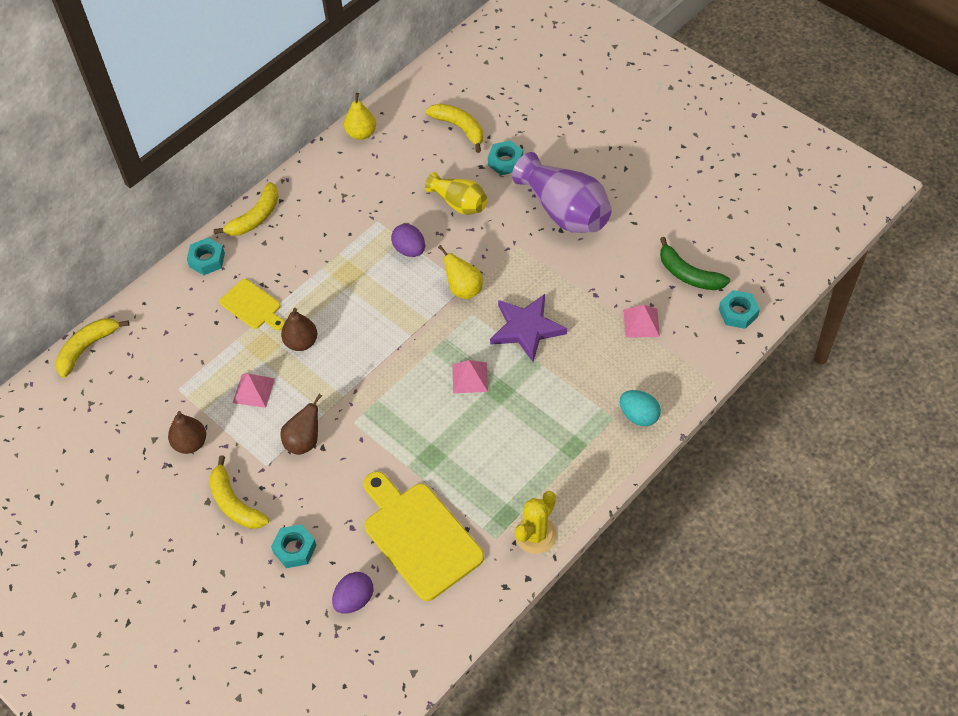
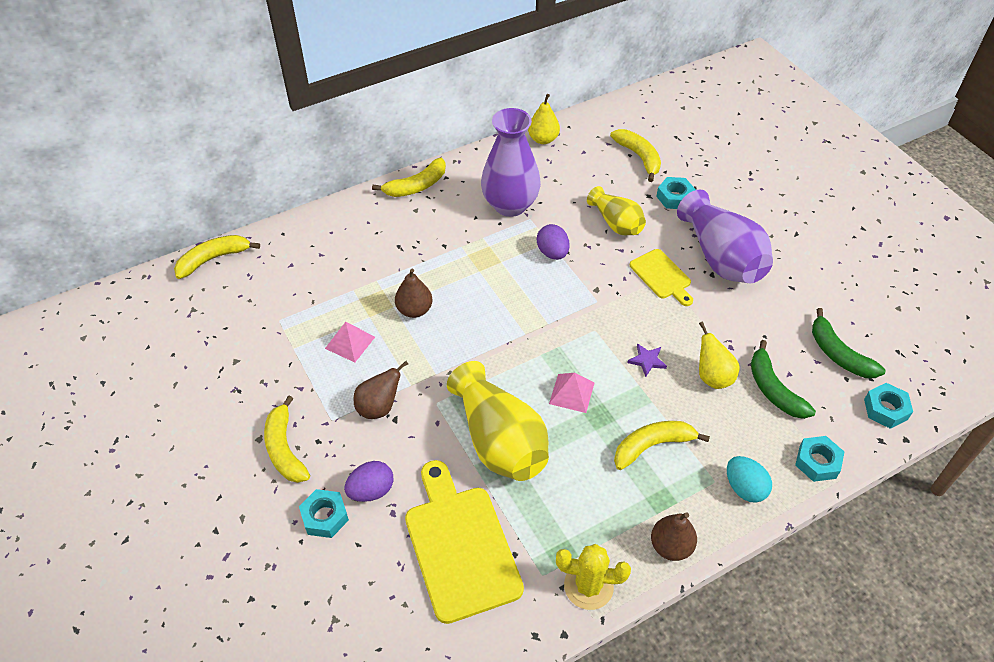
camera: 15 degrees right, 5 degrees down
brown pear [168,411,206,454] -> brown pear moved to [651,512,697,561]
turquoise nut [187,238,225,275] -> turquoise nut moved to [795,436,844,482]
yellow cutting board [220,279,285,330] -> yellow cutting board moved to [630,249,693,306]
purple egg [332,572,374,614] -> purple egg moved to [344,461,393,502]
yellow pear [438,245,483,299] -> yellow pear moved to [699,322,739,389]
purple star [490,294,567,362] -> purple star [627,343,667,377], size x0.46
yellow cactus [514,491,557,554] -> yellow cactus turned 45 degrees clockwise [556,544,631,610]
pink pyramid [624,305,660,338] -> green banana [751,340,816,419]
none -> yellow vase [447,361,549,481]
none -> purple vase [481,108,541,217]
none -> yellow banana [614,421,710,470]

